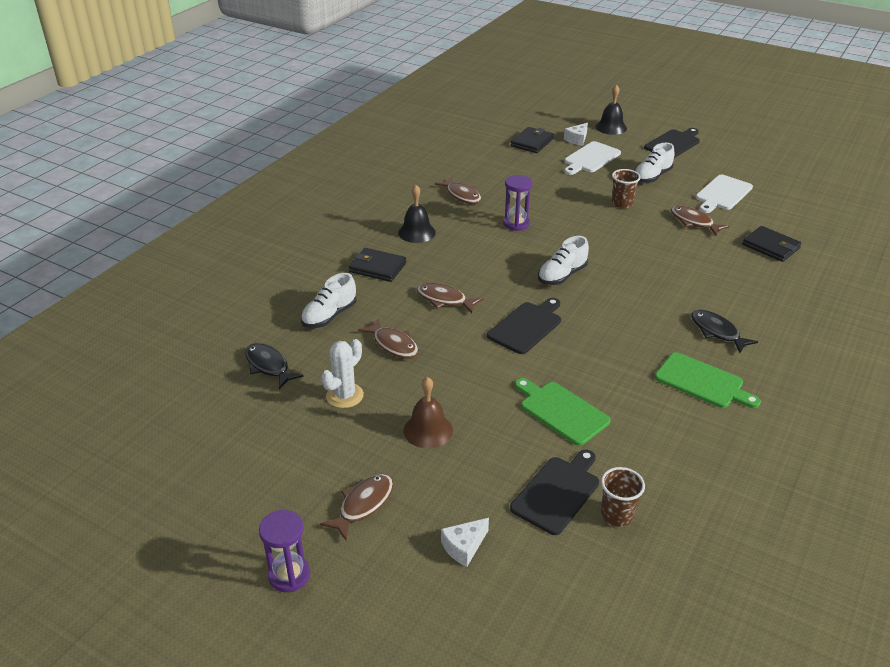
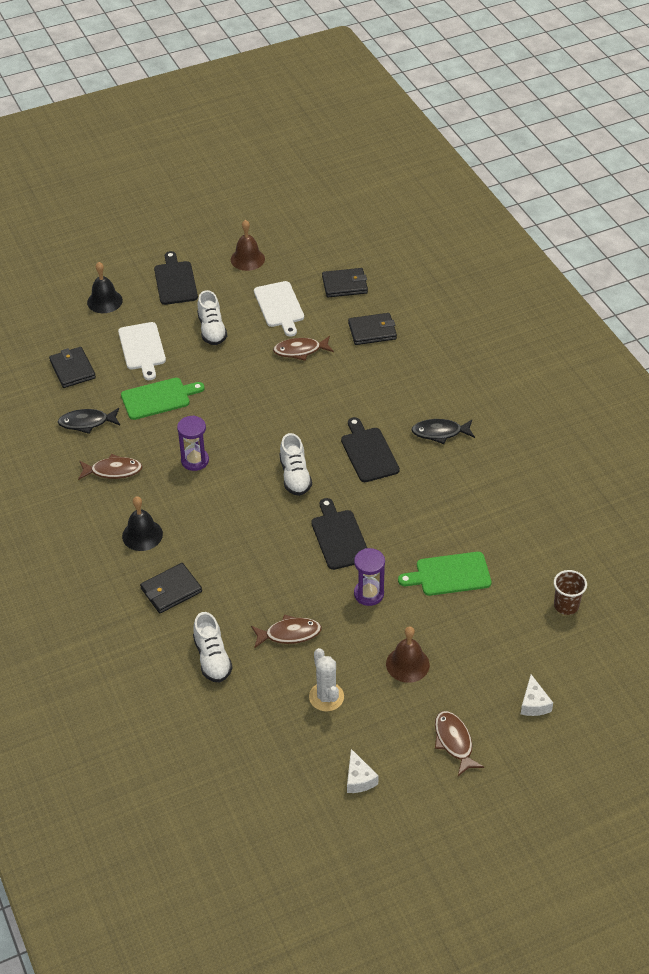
camera: 55 degrees left, 10 degrees up
black fish [245,343,304,389] -> black fish moved to [58,408,120,434]
purple hourglass [259,510,310,592] -> purple hourglass moved to [354,548,385,606]
brown fish [416,283,483,313] -> none
black cutting board [510,450,599,535] -> black cutting board moved to [341,417,400,482]
white cheese [564,123,588,146] -> white cheese moved to [347,749,379,793]
brown cup [612,169,641,208] -> none
green cutting board [655,352,761,408] -> green cutting board moved to [121,378,205,420]
none -> brown bell [231,220,265,271]
none -> black wallet [322,268,368,298]

